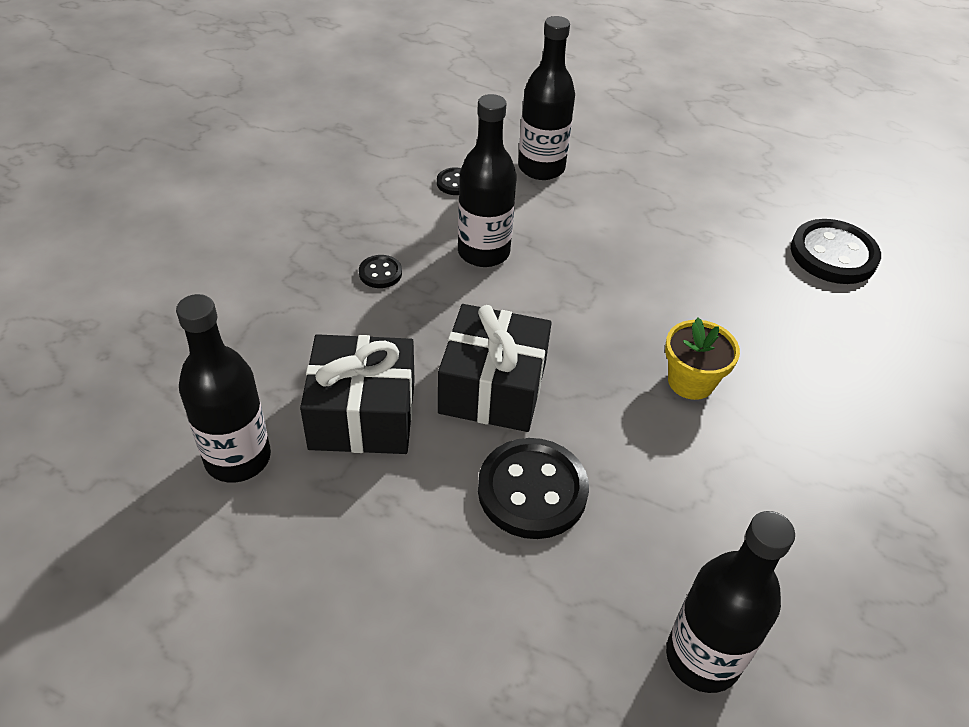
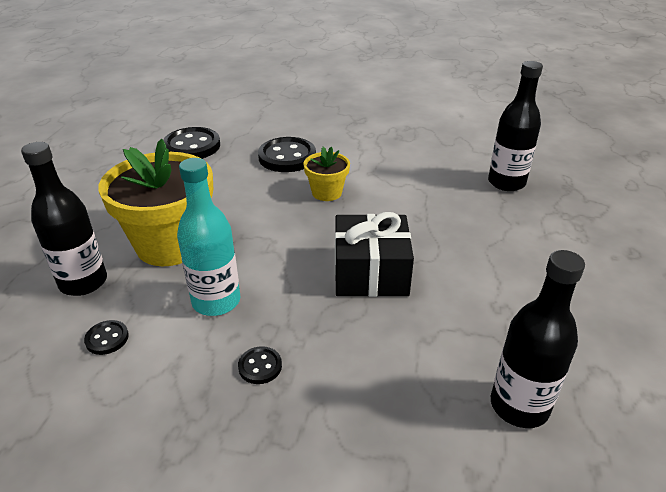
camera: 100 degrees left, 10 degrees down
black gift [300,334,415,454] -> none
black bottle [458,94,517,267] -> turquoise bottle [177,158,240,316]
black button [478,438,589,539] -> black button moved to [258,137,316,172]
none -> yellow flower pot [98,139,213,266]

